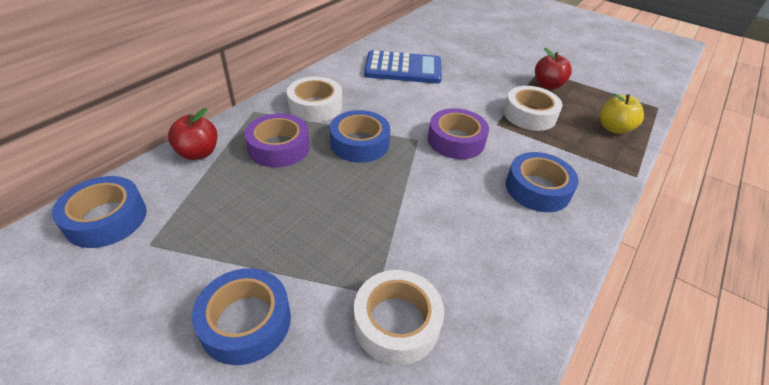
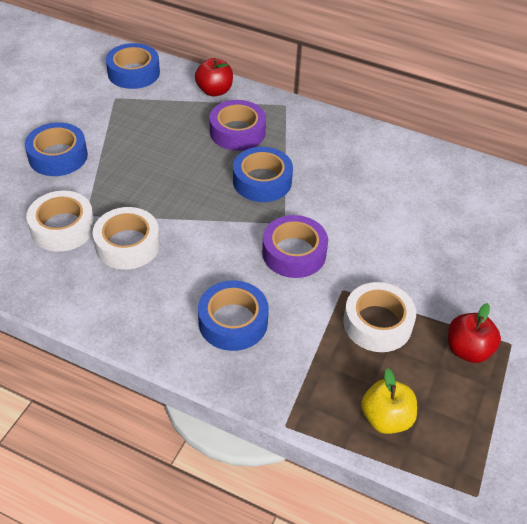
camera: 80 degrees right, 5 degrees up
white tape [287,77,342,122] -> white tape moved to [93,207,160,269]
blue calculator [364,50,442,84] -> none

